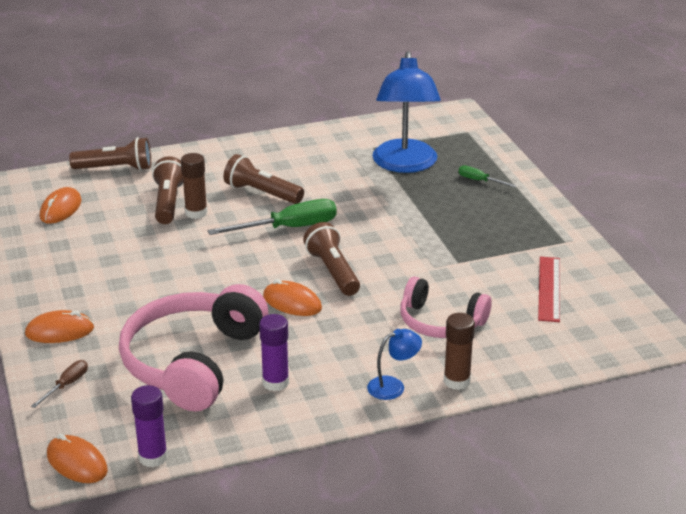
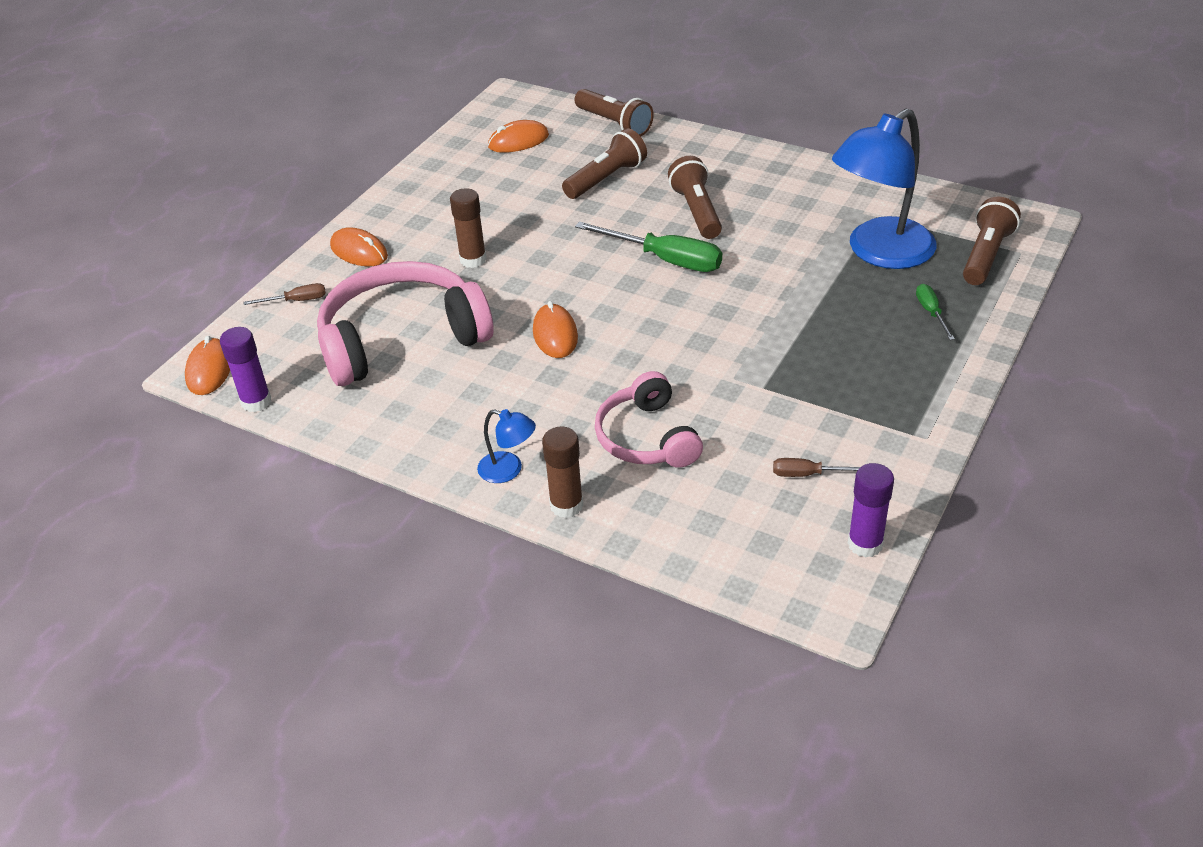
camera: 50 degrees right, 10 degrees up
brown glue stick [181,153,208,219] -> brown glue stick moved to [450,188,487,268]
purple glue stick [259,314,289,391] -> purple glue stick moved to [848,463,894,558]
brown flashlight [303,222,360,296] -> brown flashlight moved to [963,197,1021,285]
red ruler [538,257,560,322] -> brown screwdriver [773,458,860,477]

